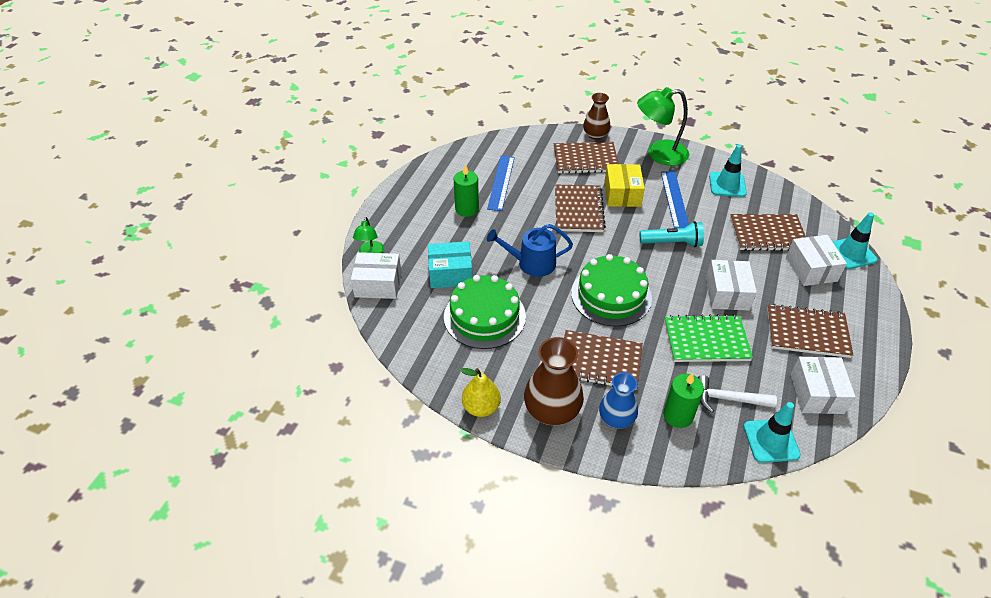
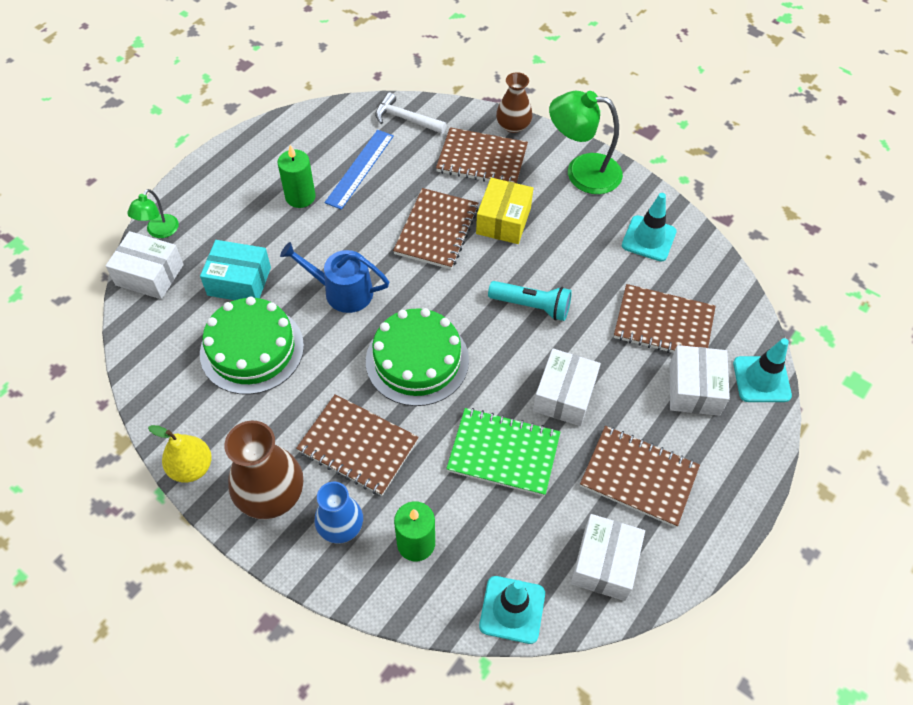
camera: 15 degrees right, 10 degrees up
blue ruler [661,172,689,228] -> none
white hammer [697,375,777,413] -> white hammer moved to [375,92,447,134]

